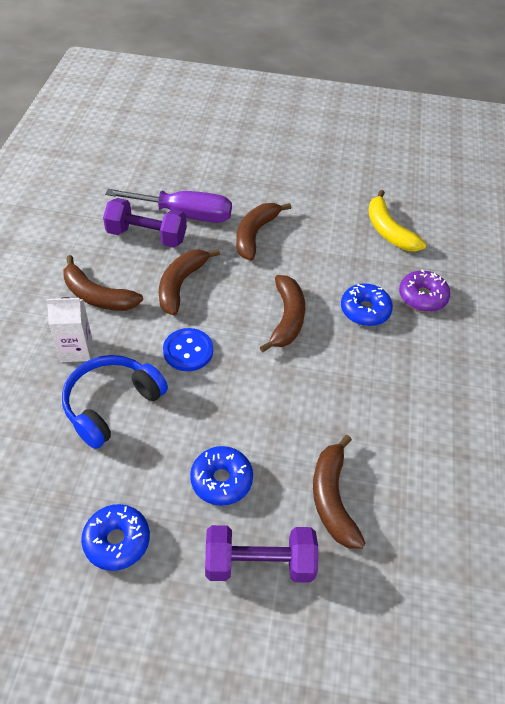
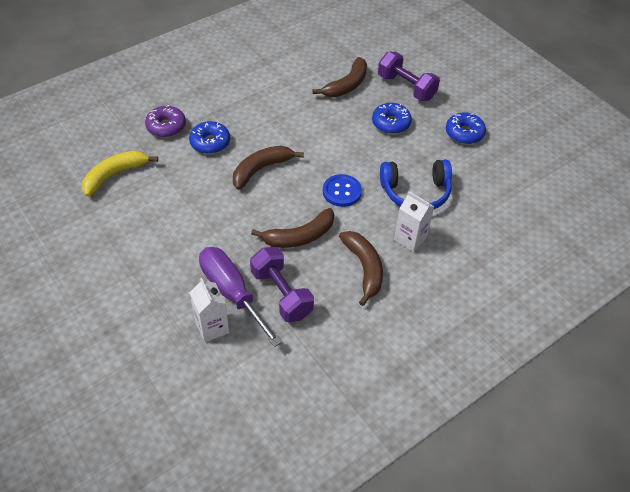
camera: 135 degrees left, 0 degrees up
brown banana [236,203,291,261] -> none
yellow banana [368,190,426,252] -> yellow banana turned 150 degrees counterclockwise [82,150,158,197]
none -> white carton [189,278,229,342]

